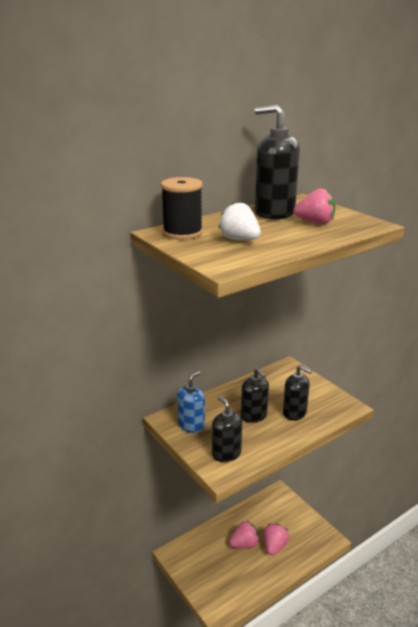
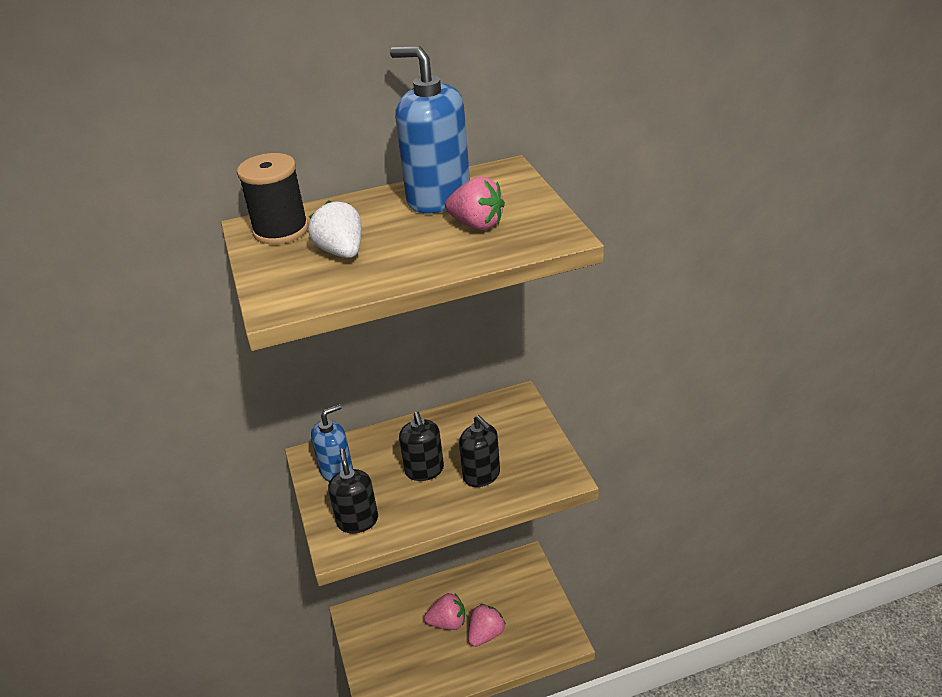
camera: 20 degrees right, 10 degrees up
black soap dispenser [255,105,300,220] -> blue soap dispenser [390,46,470,213]

